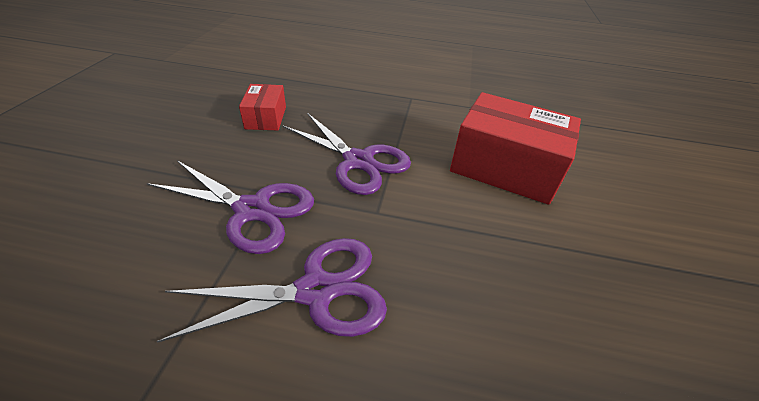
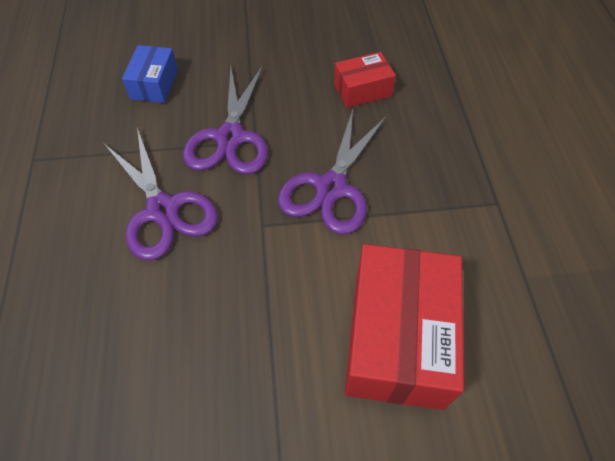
camera: 75 degrees right, 15 degrees up
none -> blue box [122,45,178,103]

